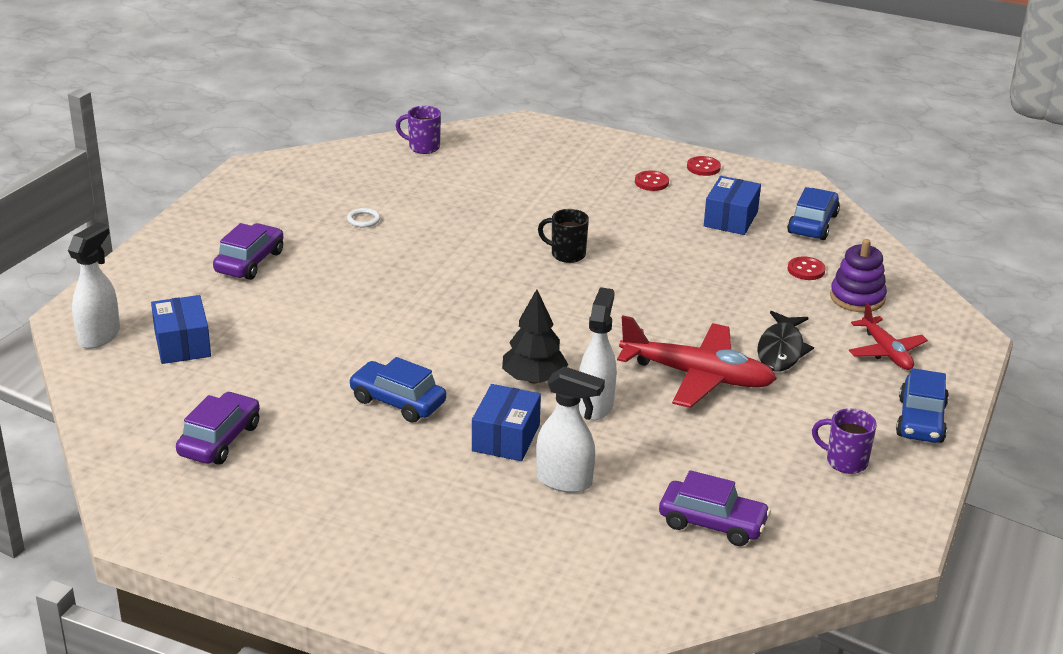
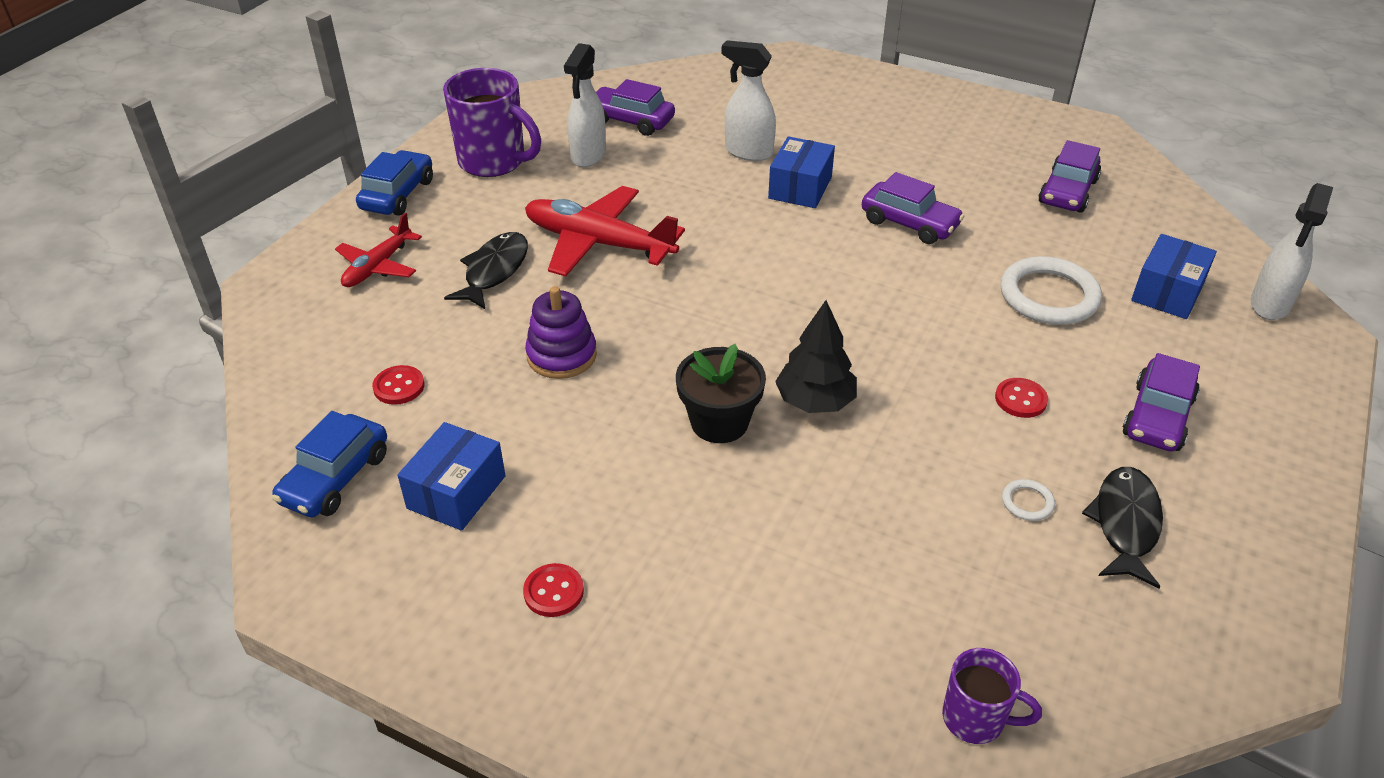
camera: 175 degrees left, 10 degrees up
blue box [151,295,211,364] -> blue box turned 45 degrees clockwise [1131,234,1217,319]
blue car [348,357,446,423] -> purple car [862,172,964,244]
black tree [502,289,568,383] -> black tree moved to [775,300,857,413]
black mug [538,209,589,263] -> black flower pot [676,344,766,443]
white spray bottle [579,287,617,420] -> white spray bottle moved to [564,43,606,167]
red button [687,156,721,176] -> red button moved to [995,378,1048,418]
purple mug [812,408,877,474] -> purple mug [443,68,541,177], size x1.80
purple stacking toy [830,239,887,312] -> purple stacking toy moved to [525,286,597,379]
red plane [849,303,928,370] -> red plane turned 135 degrees counterclockwise [335,213,422,287]
none -> white ring [1000,256,1102,325]
none -> black fish [1082,467,1163,589]

